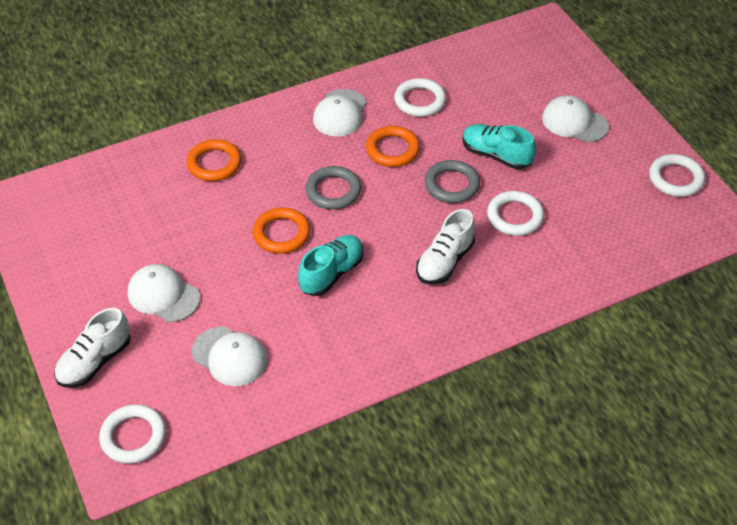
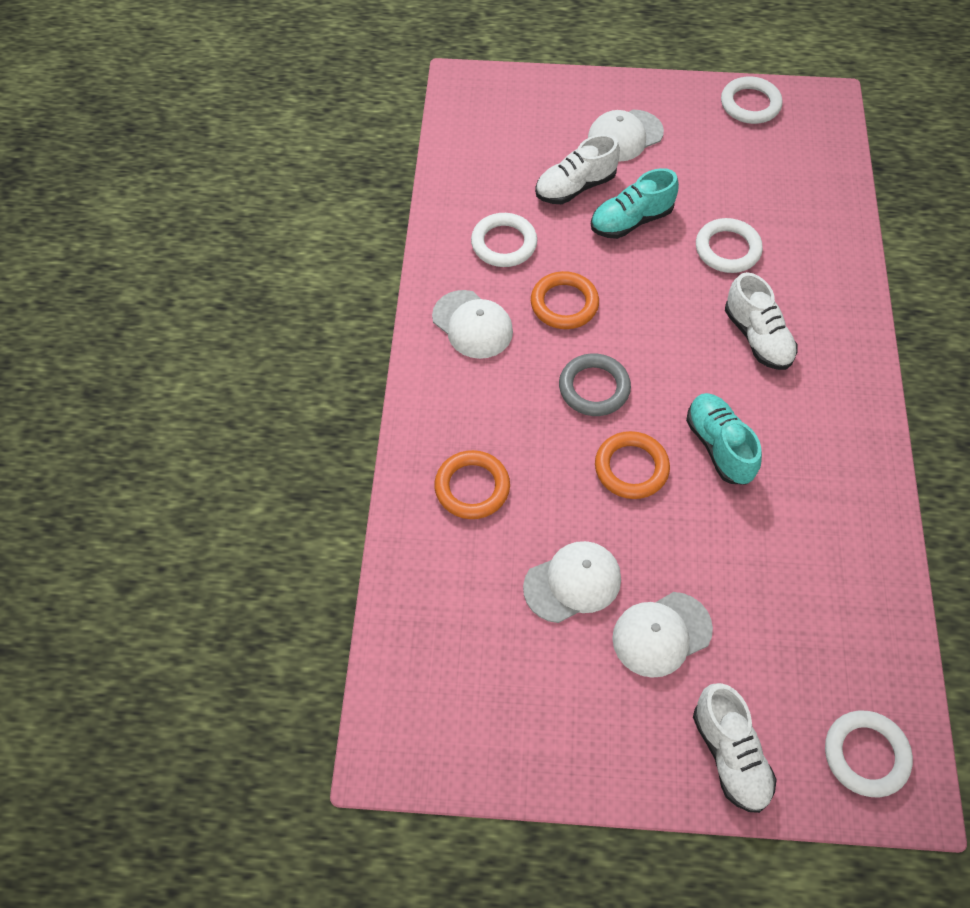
camera: 60 degrees left, 10 degrees up
white cap [192,327,267,386] -> white cap moved to [523,541,621,623]
grey ring [425,160,480,203] -> none
none -> white shoe [535,134,620,204]

